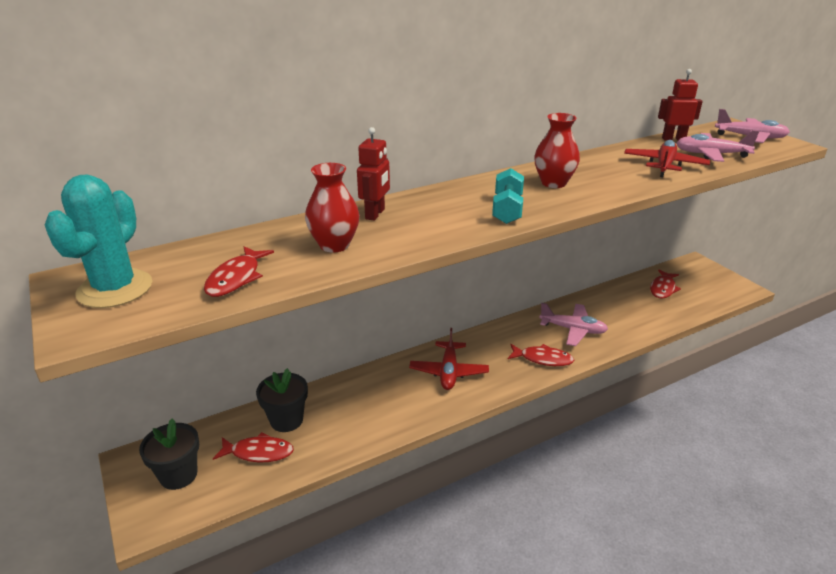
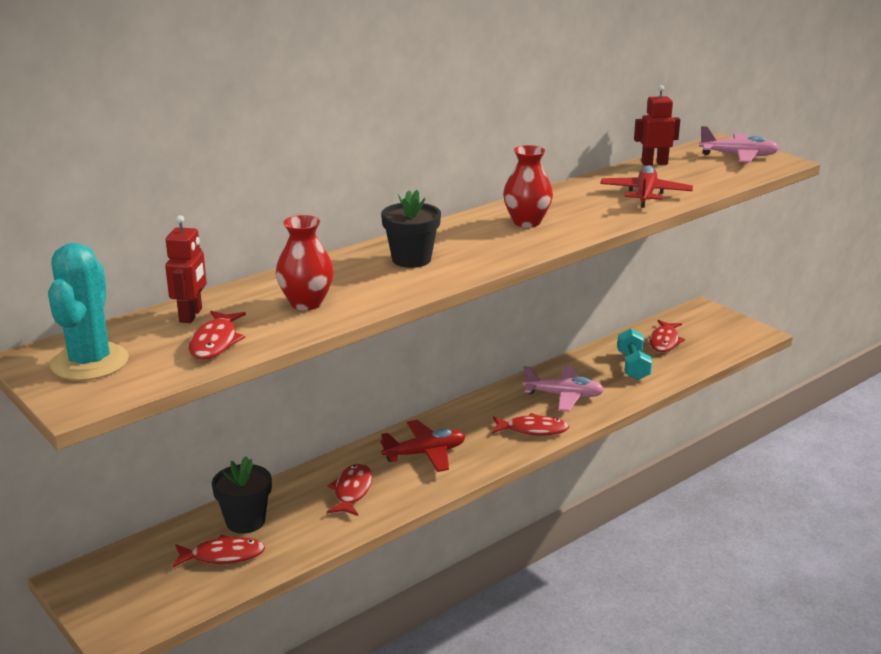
camera: 10 degrees left, 5 degrees down
black flower pot [139,418,199,490] -> black flower pot moved to [381,190,441,268]
red robot [357,127,390,221] -> red robot moved to [165,215,207,323]
red plane [409,328,489,390] -> red plane turned 105 degrees counterclockwise [380,420,465,472]
turquoise dumbbell [492,168,524,224] -> turquoise dumbbell moved to [617,328,652,380]
pink plane [676,130,759,162] -> none
none -> red fish [327,463,372,516]

